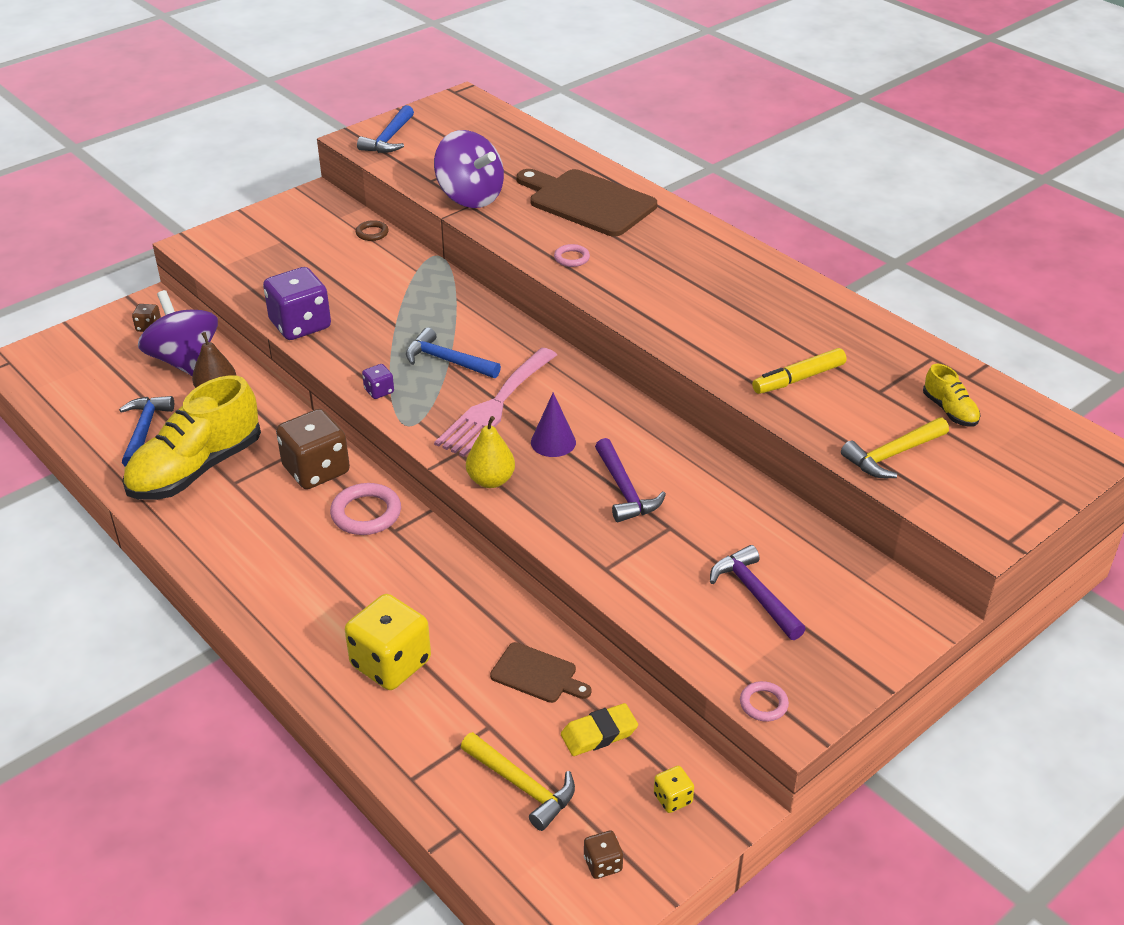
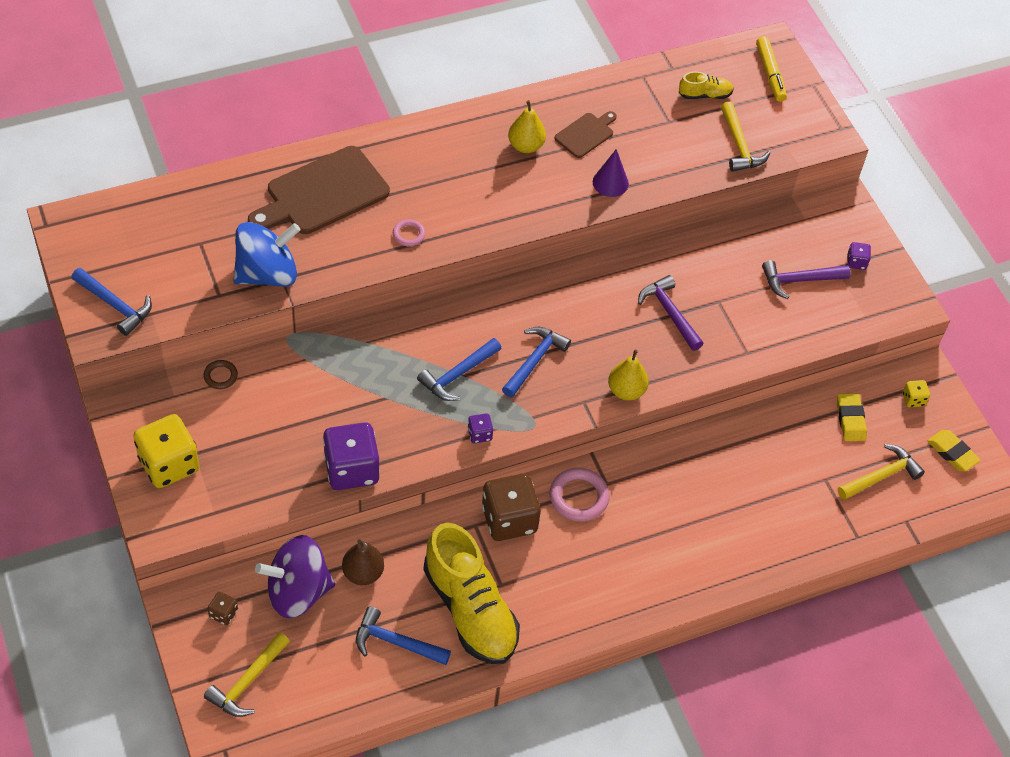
camera: 75 degrees left, 15 degrees up
yellow dice [345,594,431,690] -> yellow dice moved to [133,414,200,488]
purple spinning top [434,130,504,208] -> blue spinning top [233,222,300,287]
pink fork [434,348,557,457] -> blue hammer [502,327,571,398]
brown cutting board [490,642,592,703] -> brown cutting board moved to [554,111,617,158]
purple cone [531,393,576,457] -> purple cone moved to [593,149,629,197]
brown dice [584,831,623,879] -> yellow eraser [927,430,981,471]
purple hammer [595,438,666,522] -> purple hammer turned 120 degrees counterclockwise [638,275,704,351]
pink ring [740,681,789,722] -> none
yellow marker [752,348,847,394] -> yellow marker moved to [756,36,787,102]
none -> yellow hammer [204,632,290,717]
none -> yellow pear [508,100,546,153]
none -> purple dice [847,242,871,270]

